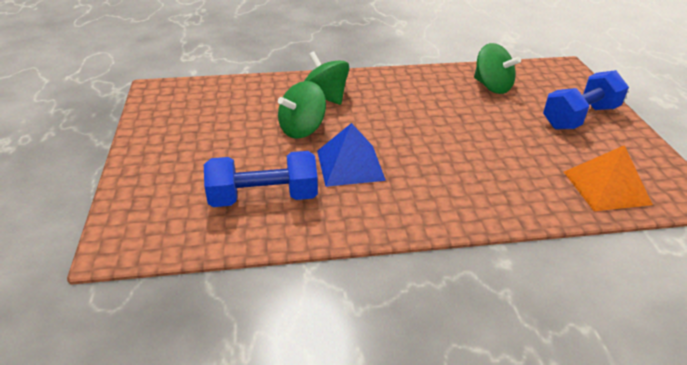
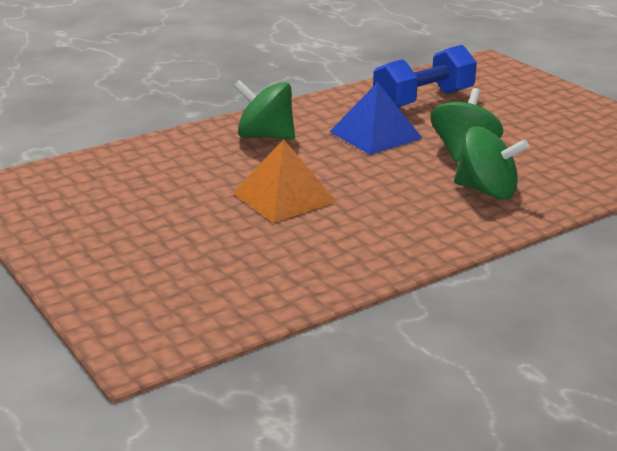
camera: 155 degrees right, 10 degrees down
green spinning top [474,43,521,94] -> green spinning top moved to [234,80,295,139]
blue dumbbell [543,70,629,129] -> none
orange pyramid [564,145,653,211] -> orange pyramid moved to [233,139,337,223]

